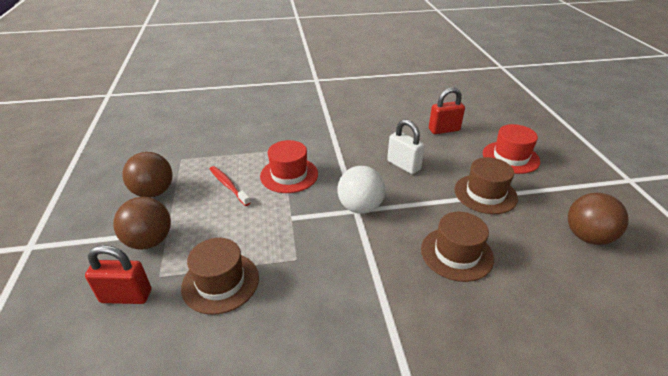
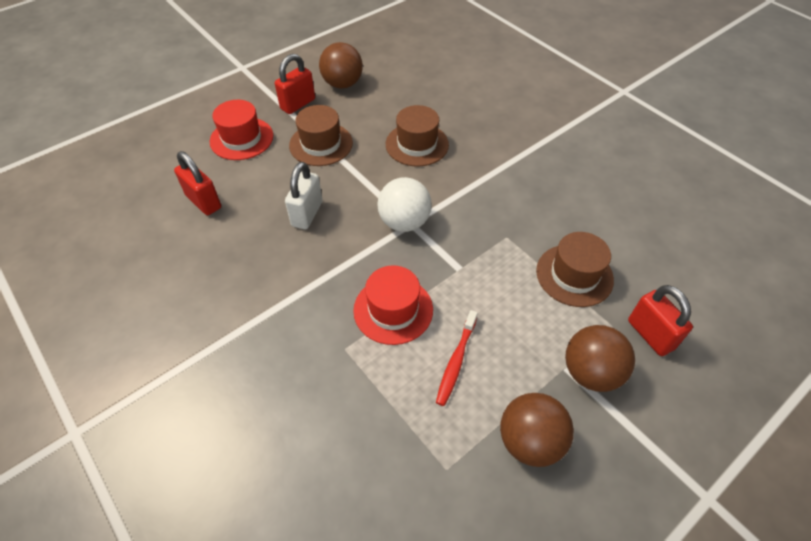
camera: 120 degrees left, 15 degrees up
none -> red padlock [275,54,315,114]

